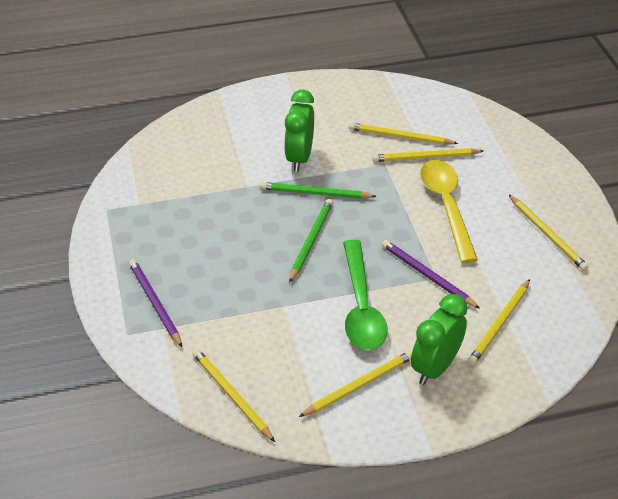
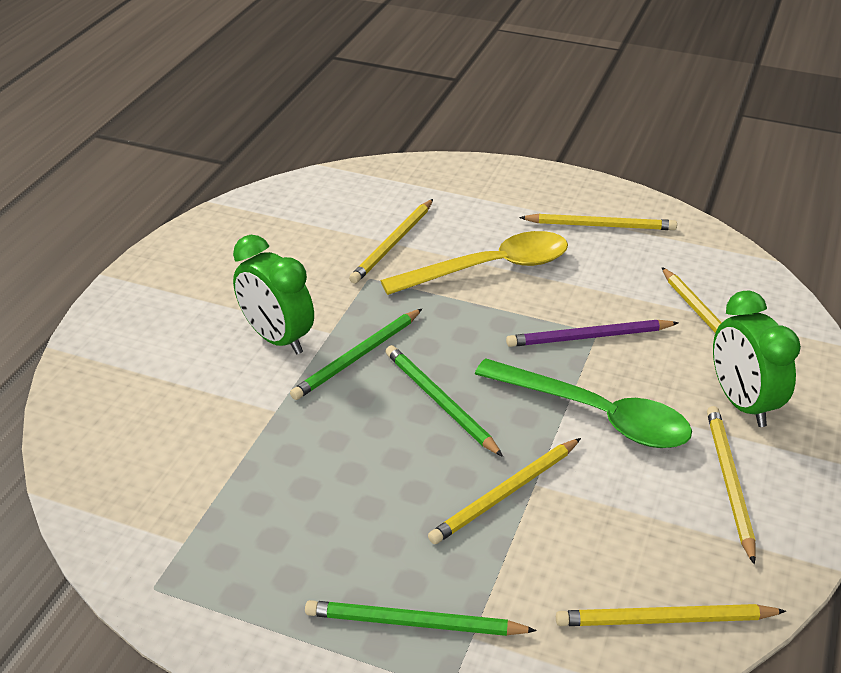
camera: 55 degrees left, 5 degrees down
purple pencil [129,259,182,347] -> green pencil [305,600,537,636]
yellow pencil [349,123,458,145] -> yellow pencil moved to [428,438,581,544]
yellow spoon [420,160,478,263] -> yellow spoon turned 135 degrees clockwise [381,231,568,295]

